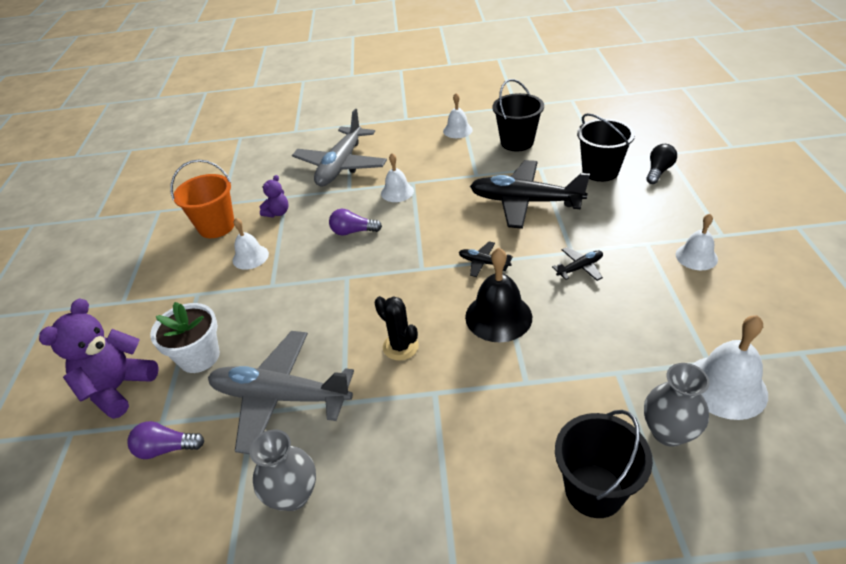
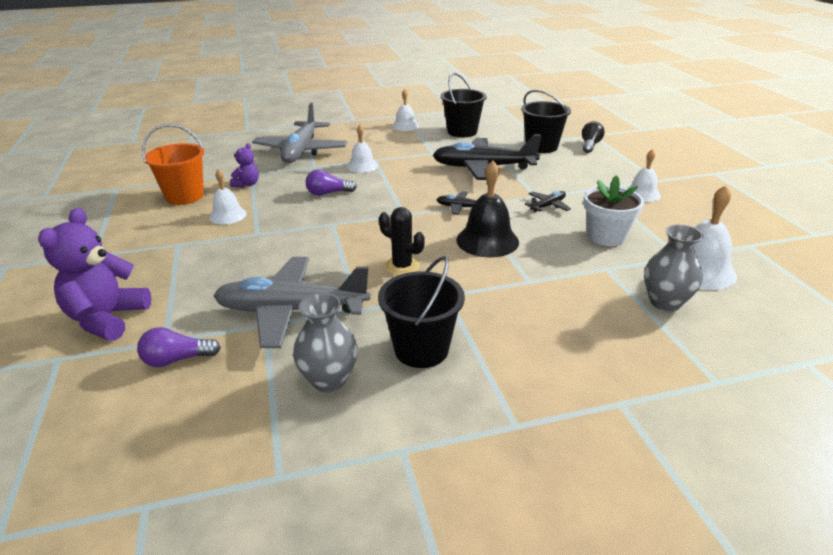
camera: 15 degrees left, 10 degrees down
white flower pot [150,302,220,373] -> white flower pot moved to [583,175,644,246]
black bucket [555,410,653,518] -> black bucket moved to [378,256,465,368]

